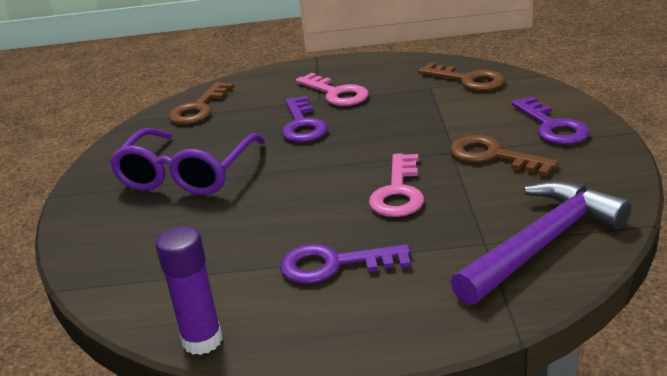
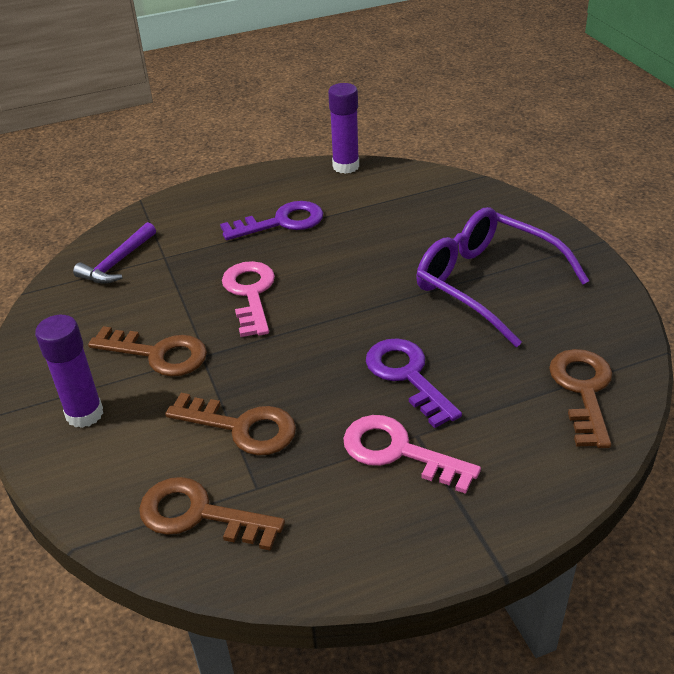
camera: 160 degrees right, 10 degrees up
purple glasses [109,128,265,195] -> purple glasses turned 45 degrees counterclockwise [416,207,589,347]
purple hammer [451,181,631,305] -> purple hammer [73,222,156,284], size x0.55
purple key [512,96,589,145] -> purple glue stick [35,315,103,428]
none -> brown key [165,393,296,456]

